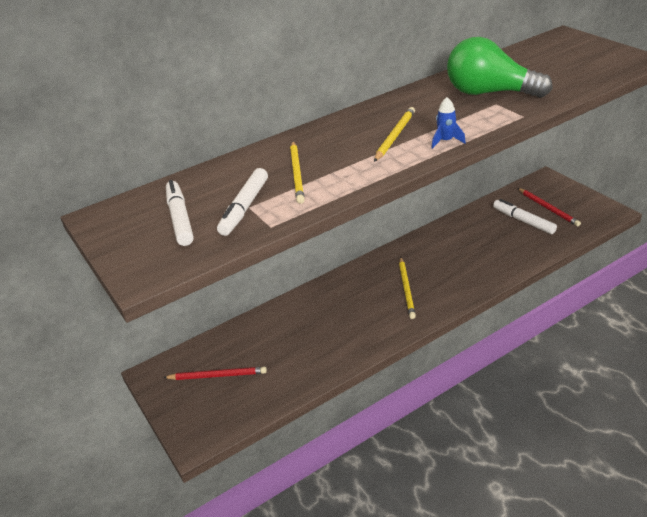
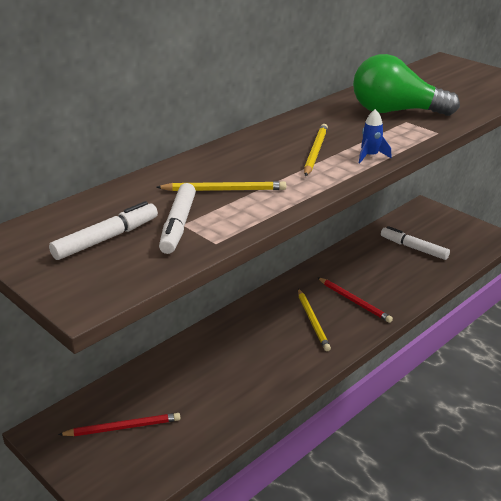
camera: 15 degrees left, 5 degrees down
white marker [166,180,194,246] -> white marker turned 75 degrees clockwise [49,201,158,260]
yellow pencil [290,142,305,204] -> yellow pencil turned 75 degrees counterclockwise [156,181,286,191]
red pencil [518,188,581,226] -> red pencil moved to [317,277,393,323]

